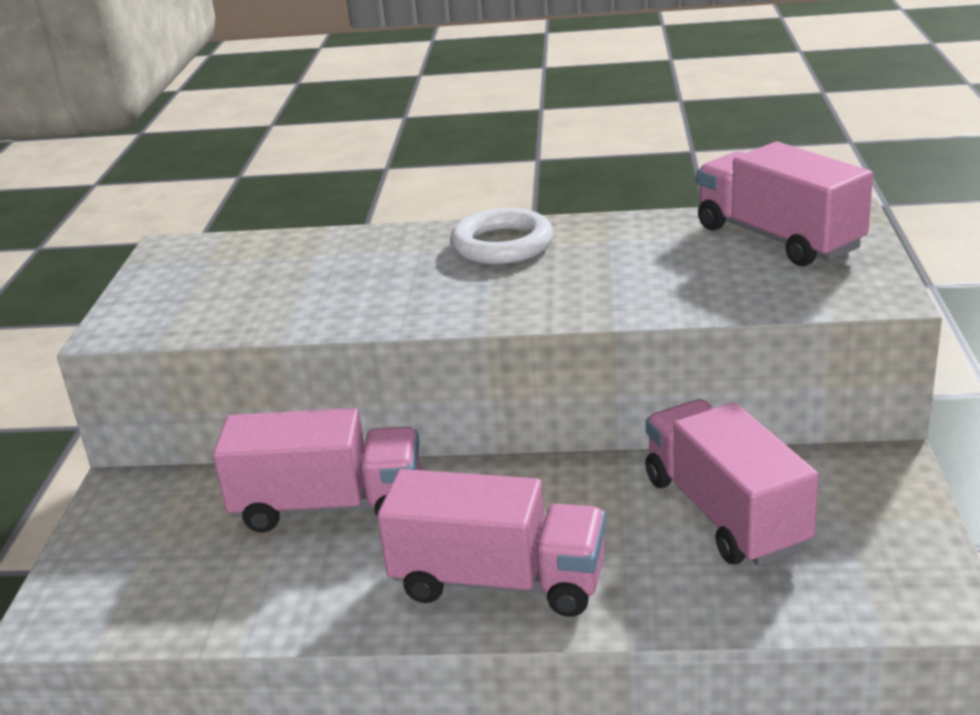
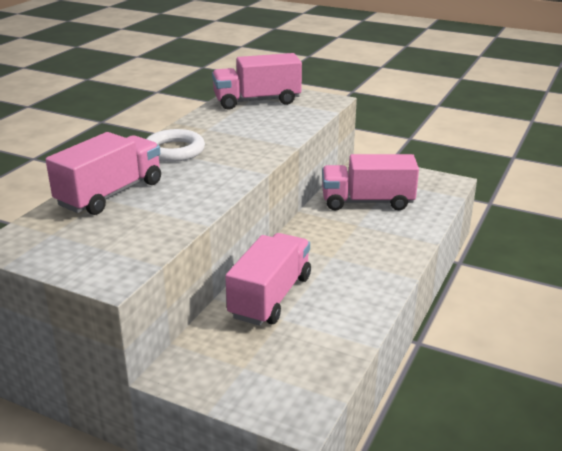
camera: 70 degrees left, 0 degrees up
pink truck [377,469,606,617] -> pink truck moved to [46,132,161,215]

